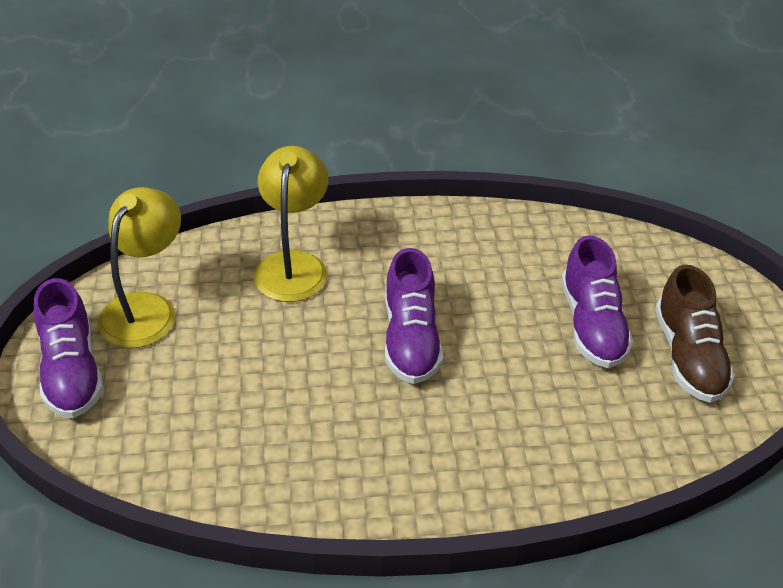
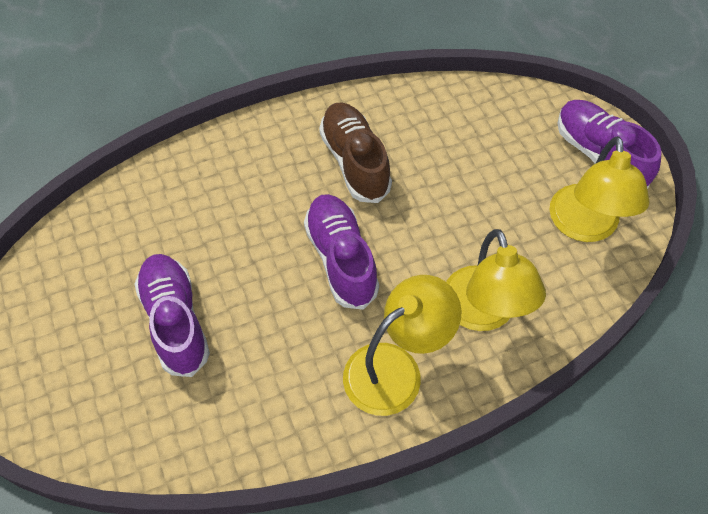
camera: 165 degrees right, 15 degrees up
brown shoe [655,265,735,403] -> brown shoe moved to [319,102,392,203]
none -> yellow lamp [343,275,462,416]

